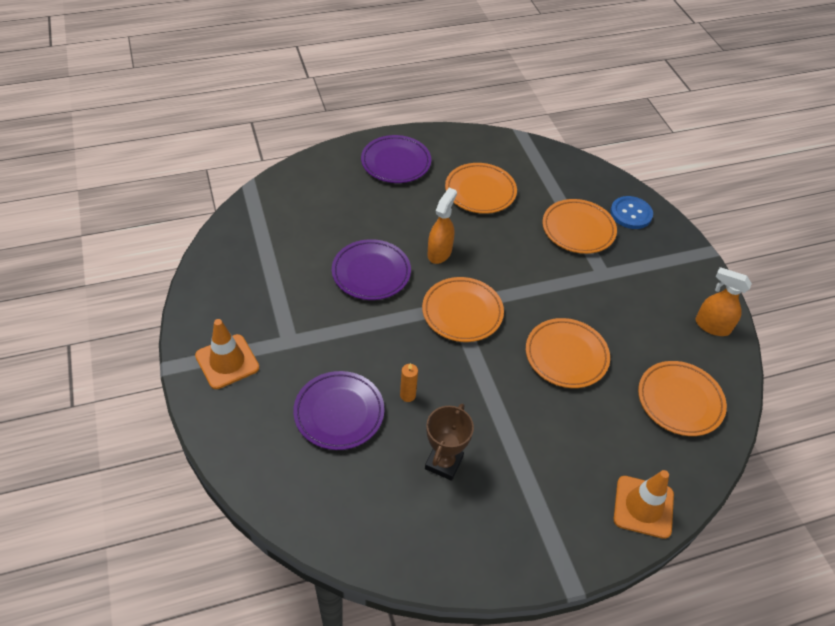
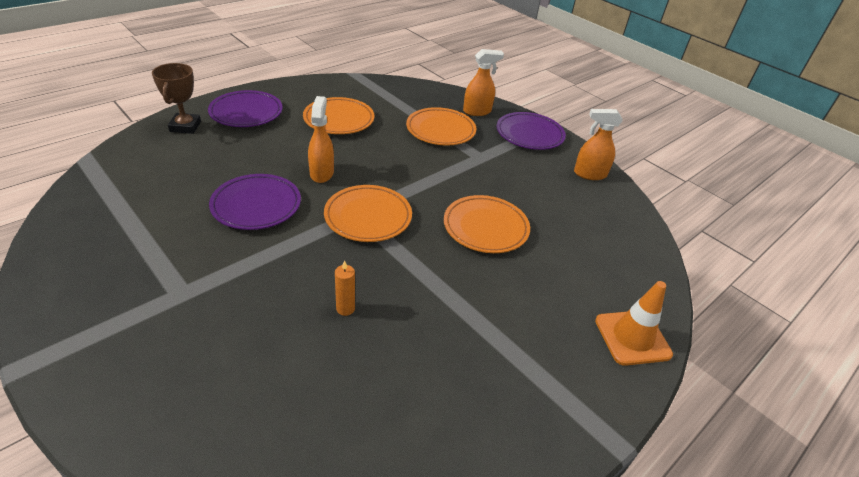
camera: 25 degrees left, 10 degrees down
orange traffic cone [195,319,259,389] -> none
purple plate [293,371,385,450] -> purple plate moved to [497,112,566,150]
brown trophy [425,403,474,481] -> brown trophy moved to [152,63,201,134]
blue button [610,196,653,229] -> orange spray bottle [463,49,504,116]
orange plate [638,361,727,436] -> none

